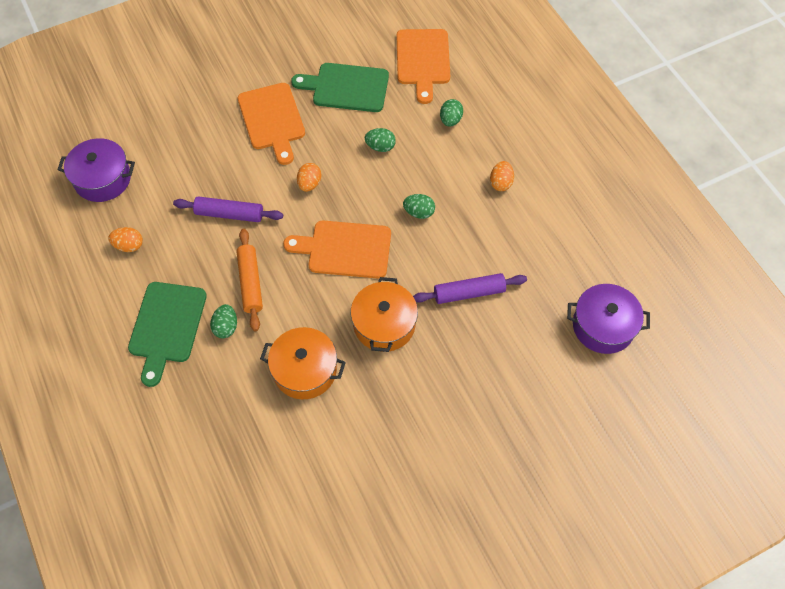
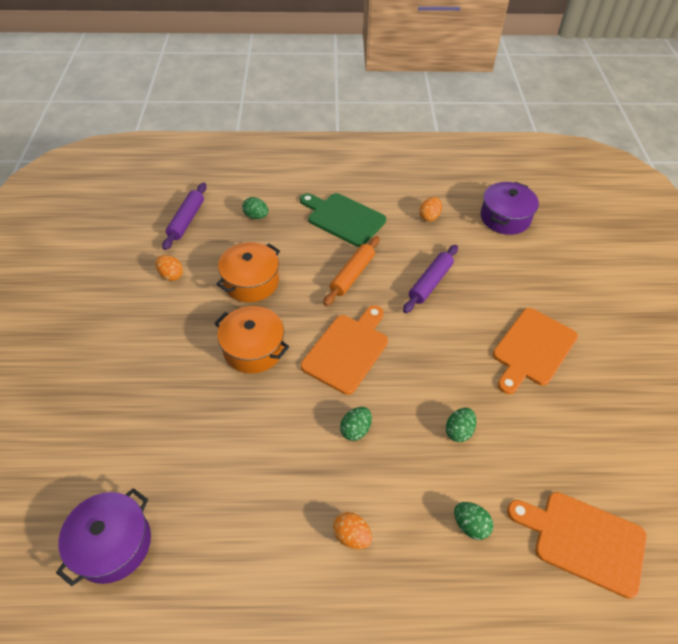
camera: 115 degrees right, 10 degrees down
green egg [210,304,237,338] -> green egg moved to [242,197,268,219]
orange rolling pin [236,229,263,331] -> orange rolling pin turned 75 degrees counterclockwise [323,236,379,306]
orange cutting board [238,83,305,165] -> orange cutting board turned 60 degrees counterclockwise [493,308,578,394]
green cutting board [291,63,389,112] -> none
orange egg [297,163,321,192] -> orange egg moved to [155,255,183,281]
purple rolling pin [413,273,527,304] -> purple rolling pin moved to [162,183,206,250]

